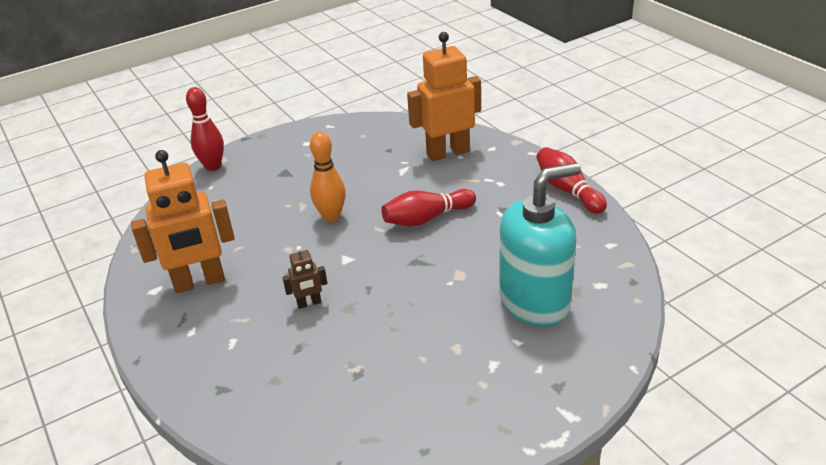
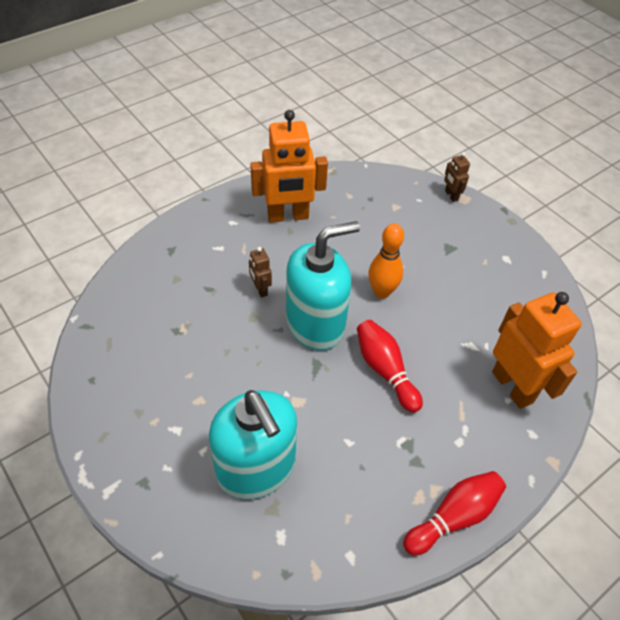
camera: 80 degrees right, 15 degrees up
orange robot [131,150,235,293] -> orange robot turned 75 degrees counterclockwise [250,110,328,223]
red bowling pin [186,87,224,171] -> brown robot [444,152,470,202]
none -> turquoise soap dispenser [286,221,360,350]

